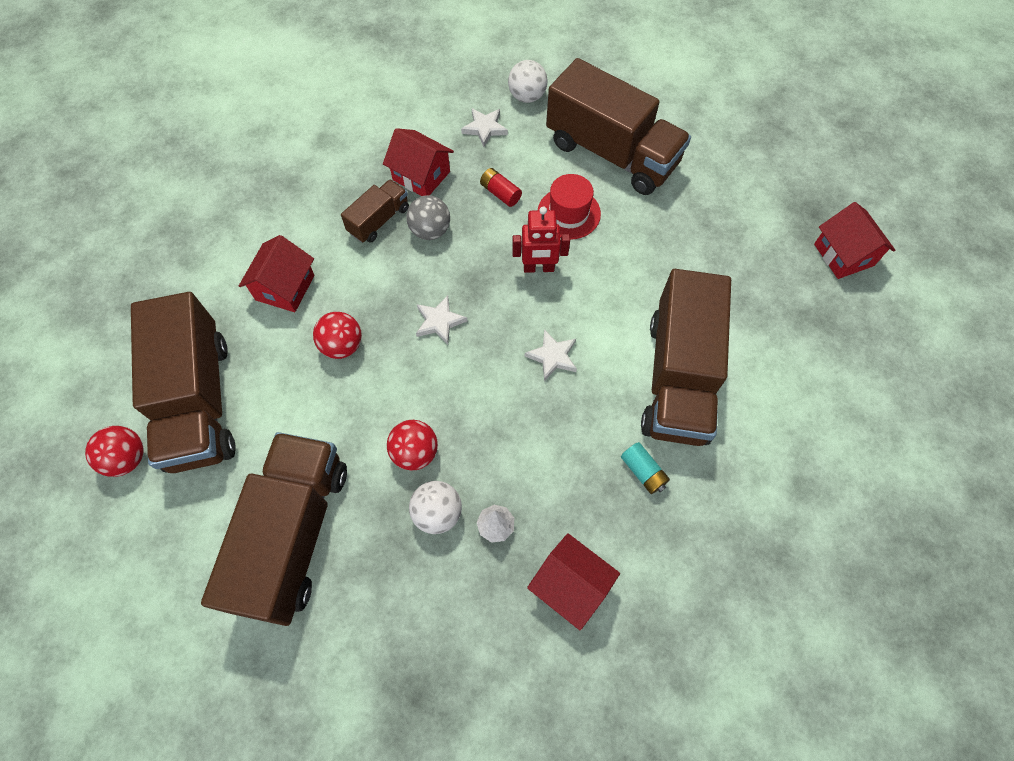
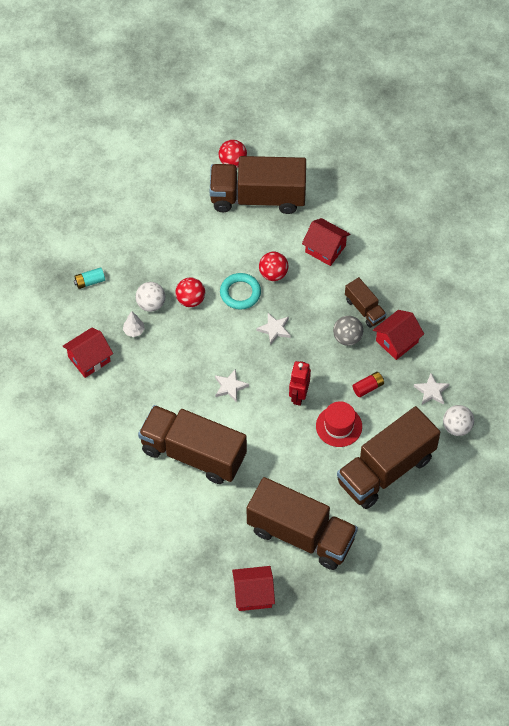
camera: 105 degrees right, 5 degrees down
brown truck [201,432,347,626] -> brown truck moved to [247,477,358,570]
turquoise battery [621,442,670,494] -> turquoise battery moved to [74,267,105,289]
none -> turquoise ring [220,273,261,310]

